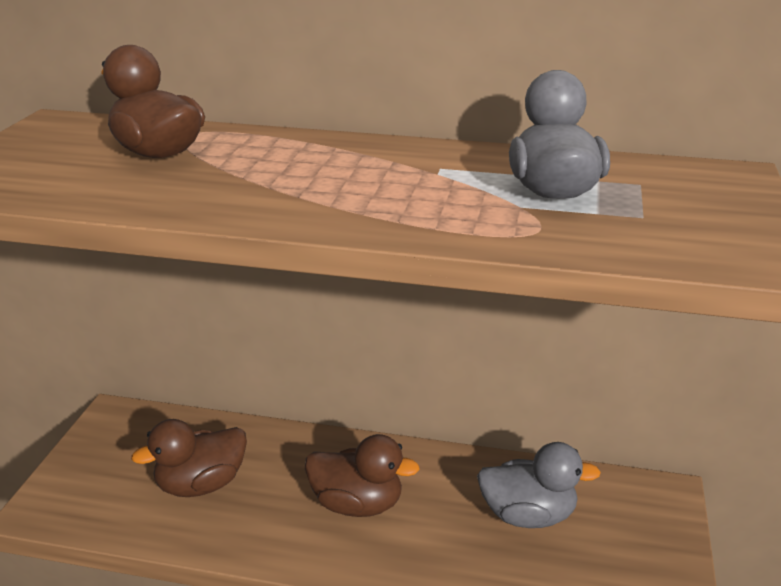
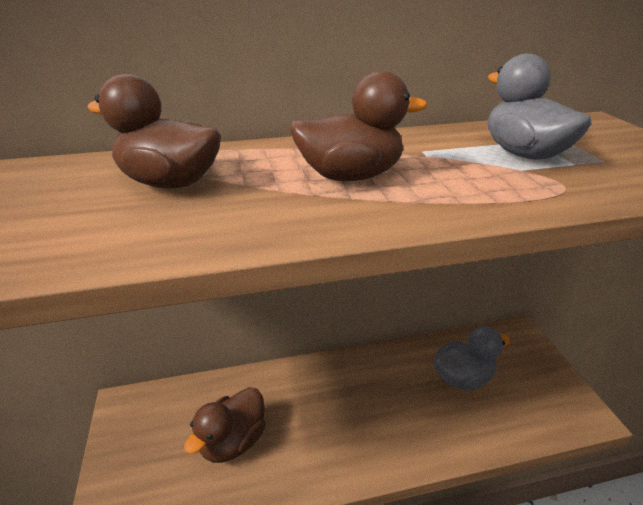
camera: 25 degrees left, 5 degrees up
brown duck [305,434,420,517] -> brown duck moved to [290,71,427,181]

